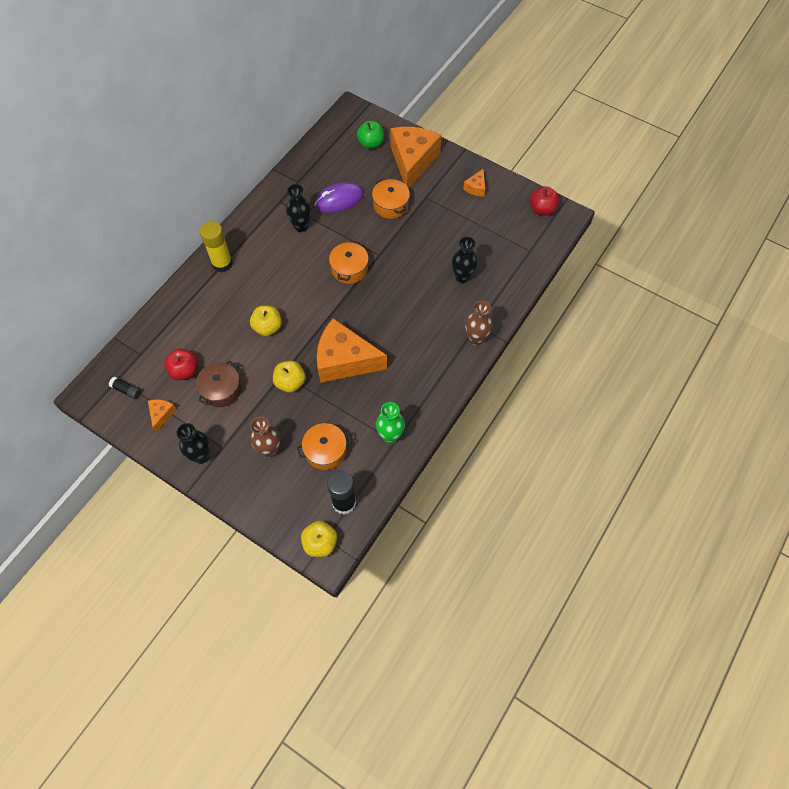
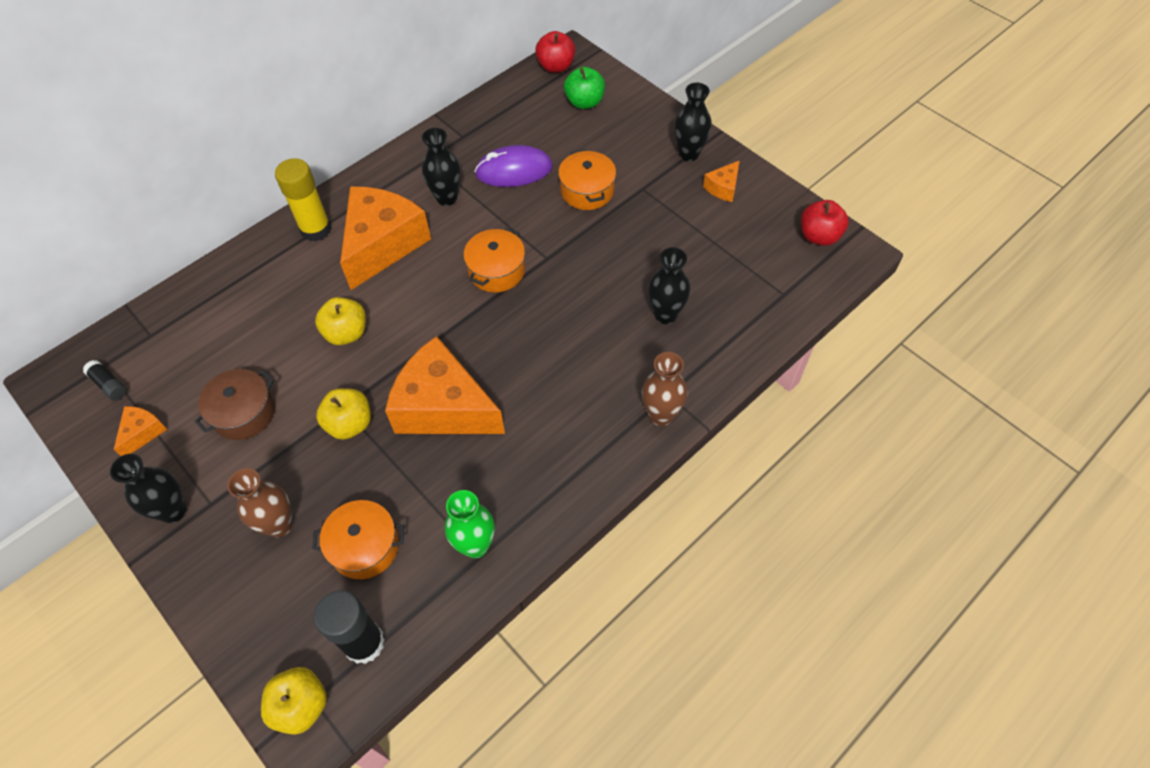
camera: 15 degrees right, 5 degrees down
red apple [164,349,198,381] -> red apple moved to [535,31,575,73]
orange cheese [391,127,442,189] -> orange cheese moved to [340,186,431,290]
none -> black vase [674,83,712,162]

